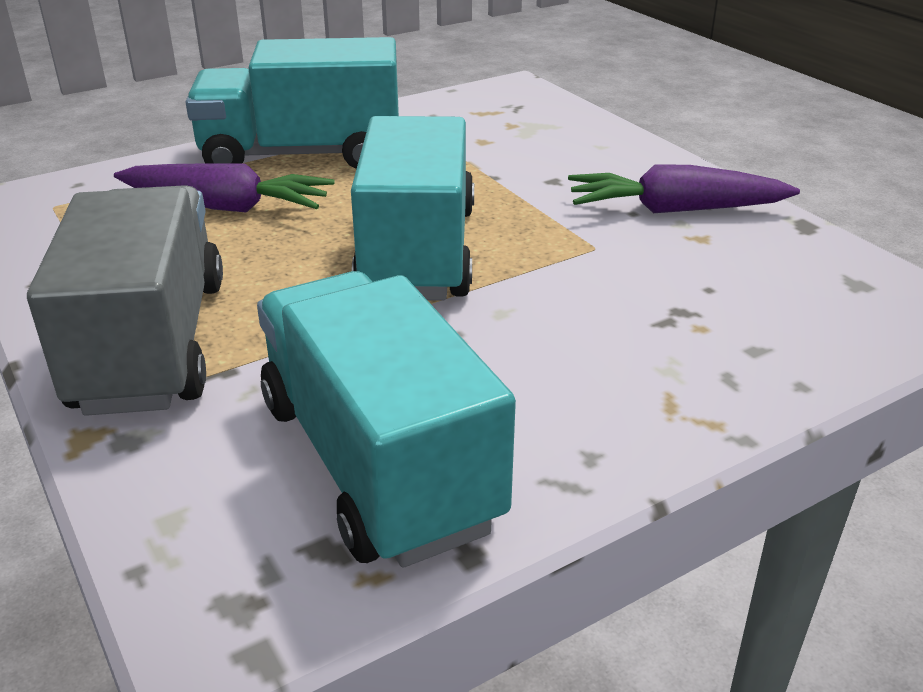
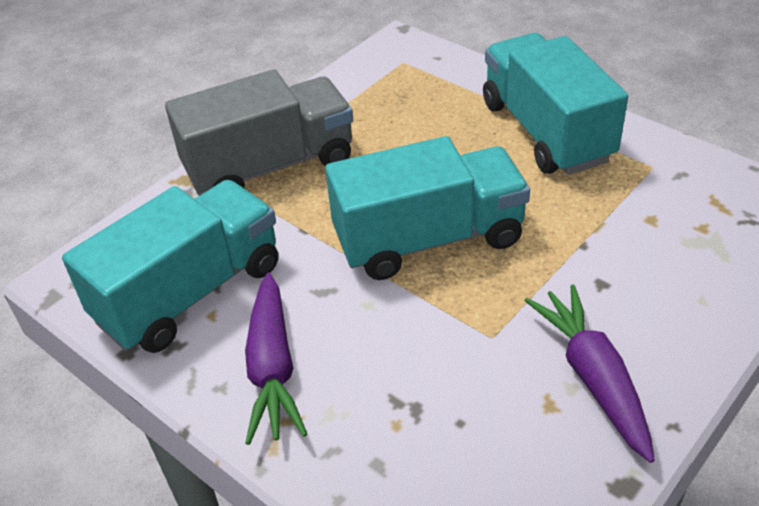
camera: 75 degrees right, 10 degrees up
purple carrot [114,163,334,213] -> purple carrot moved to [245,273,307,445]

